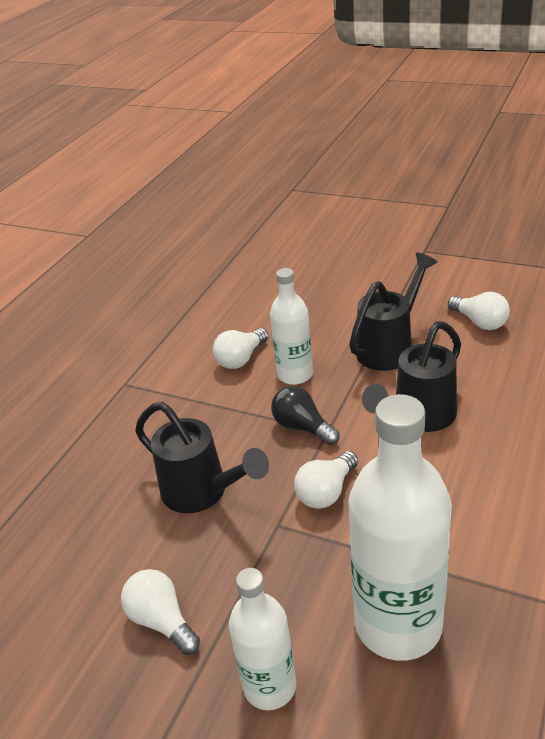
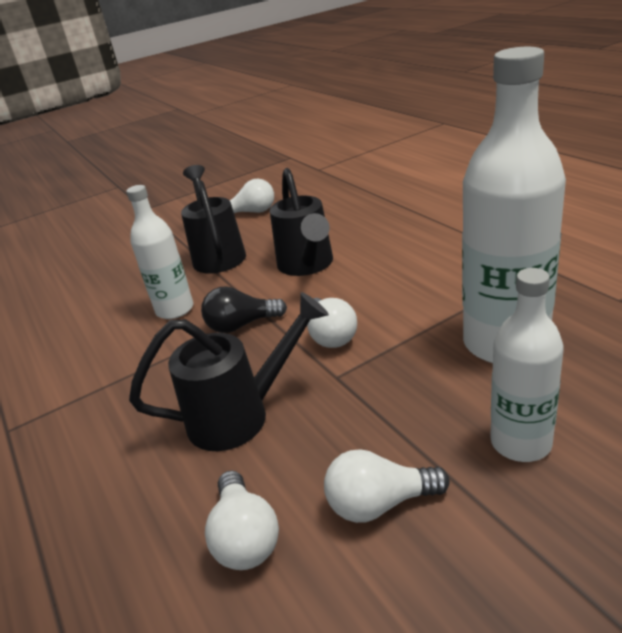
camera: 55 degrees left, 5 degrees down
white light bulb [213,328,269,369] -> white light bulb moved to [205,470,279,570]

